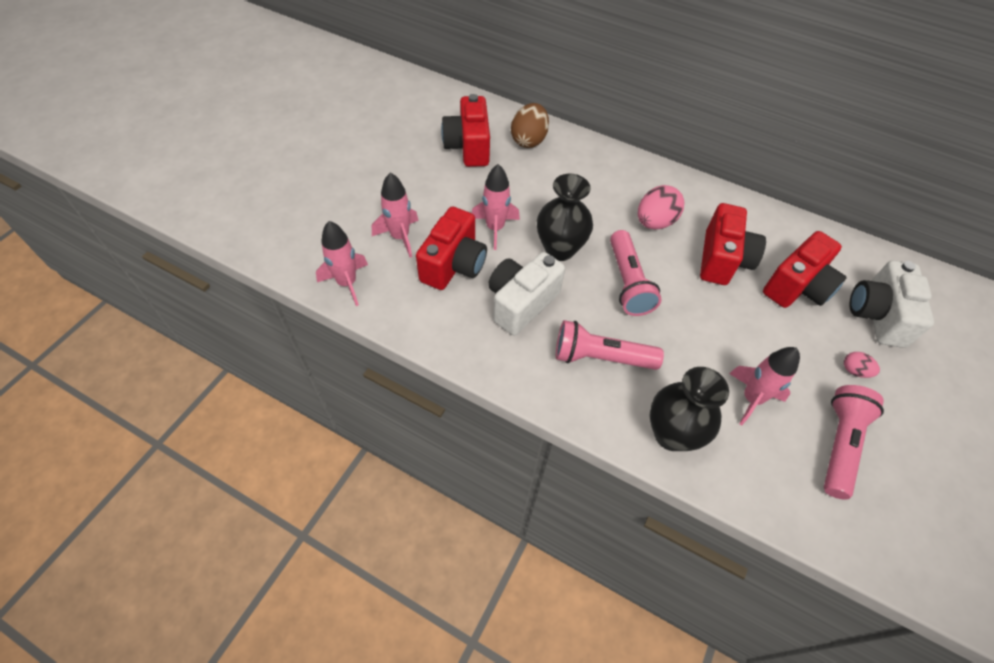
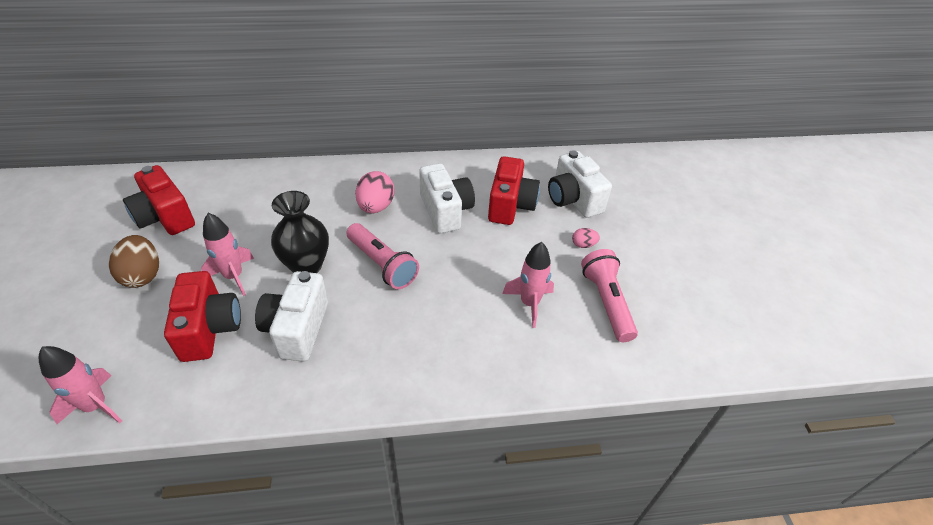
camera: 35 degrees left, 10 degrees down
pink rocket [372,173,419,257] -> none
brown egg [511,103,549,148] -> brown egg moved to [109,235,159,288]
pink flashlight [556,320,664,370] -> none
black vase [650,367,729,451] -> none
red camera [700,203,766,285] -> white camera [419,163,475,234]

